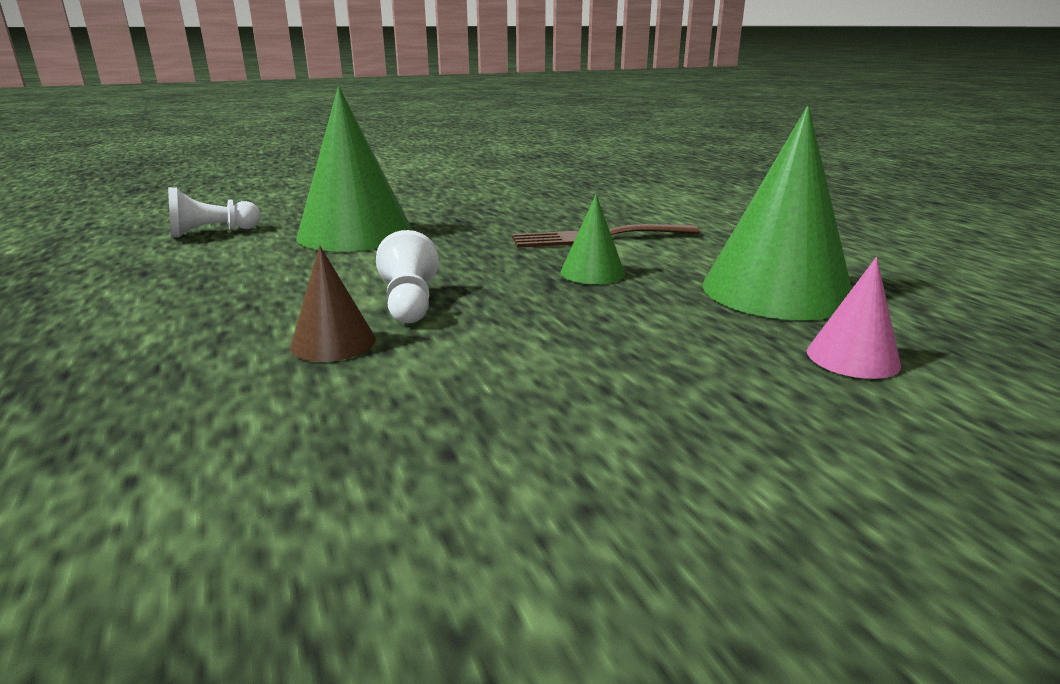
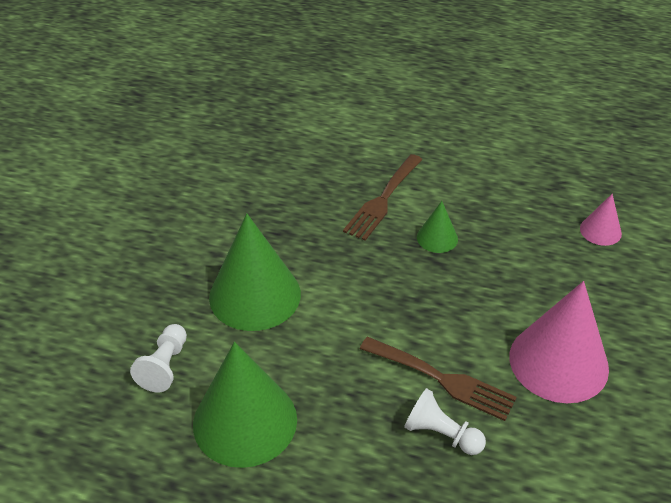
camera: 50 degrees left, 20 degrees up
brown cone [290,246,376,362] -> brown fork [360,337,517,421]
white pawn [376,230,439,323] -> white pawn moved to [404,388,486,455]
green cone [702,106,852,320] -> green cone moved to [193,342,297,468]
none -> pink cone [509,281,609,403]

